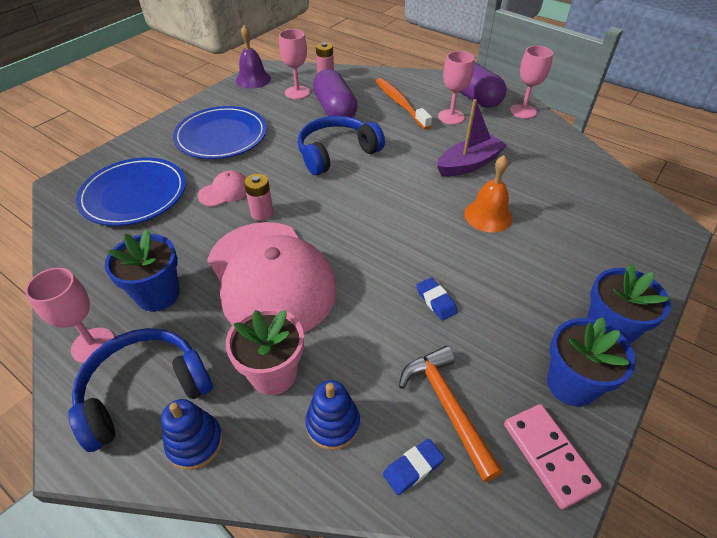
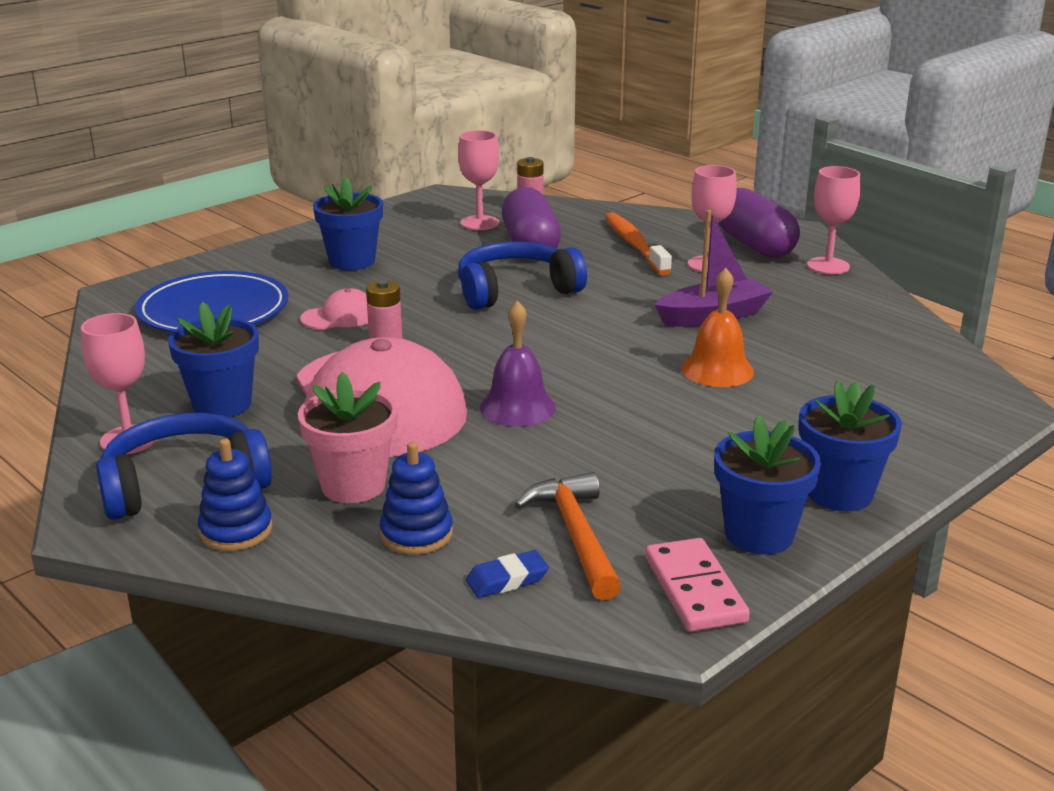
camera: 10 degrees right, 20 degrees down
blue plate [173,106,267,159] -> blue flower pot [313,177,383,270]
purple bell [236,25,271,89] -> purple bell moved to [480,301,556,427]
blue eraser [416,277,458,321] -> none

